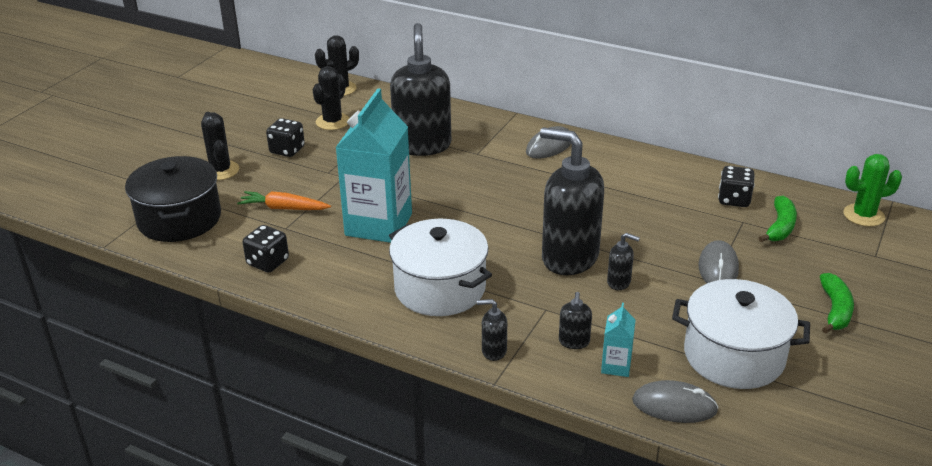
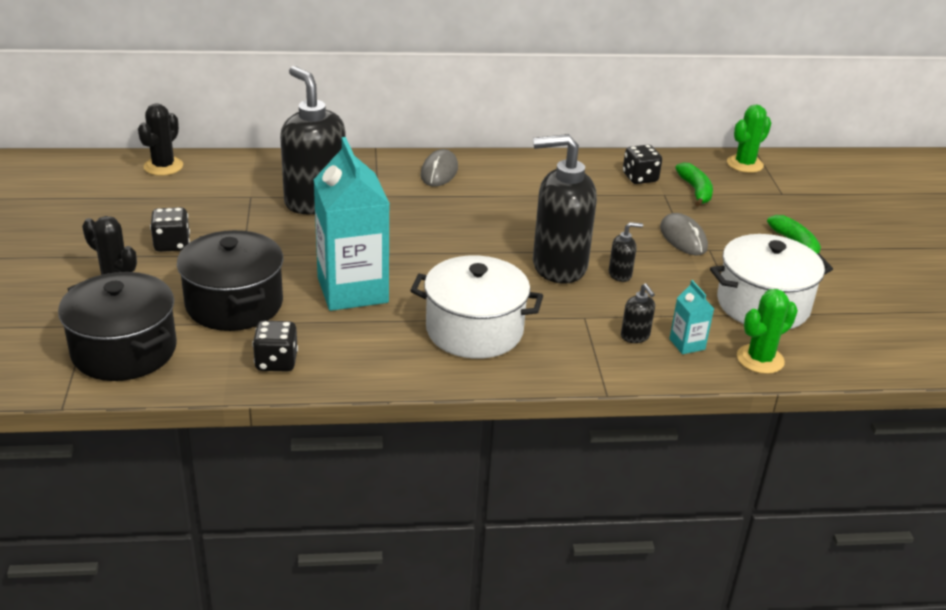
camera: 35 degrees left, 0 degrees up
orange carrot [237,191,331,210] -> black pot [177,230,284,331]
black cactus [313,66,350,130] -> none
black soap dispenser [477,299,507,361] -> none
grey mouse [632,380,719,423] -> green cactus [737,289,798,374]

